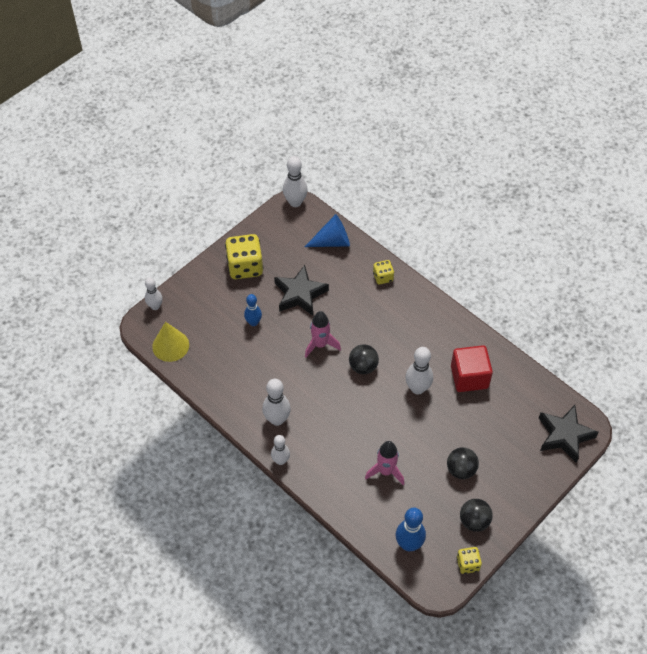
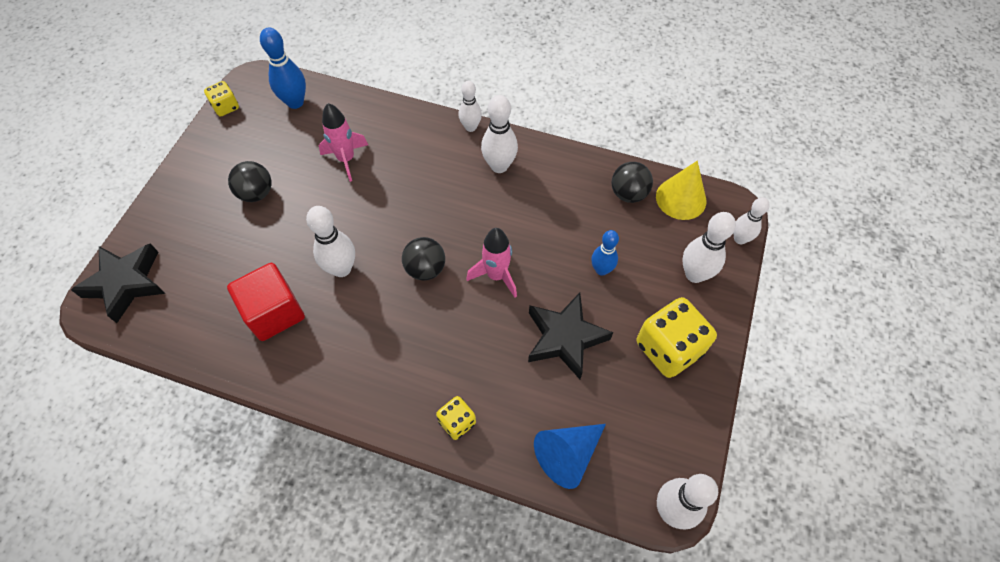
camera: 155 degrees right, 5 degrees up
black ball [460,499,493,532] -> black ball moved to [612,162,653,203]
none -> white bowling pin [682,212,736,283]

